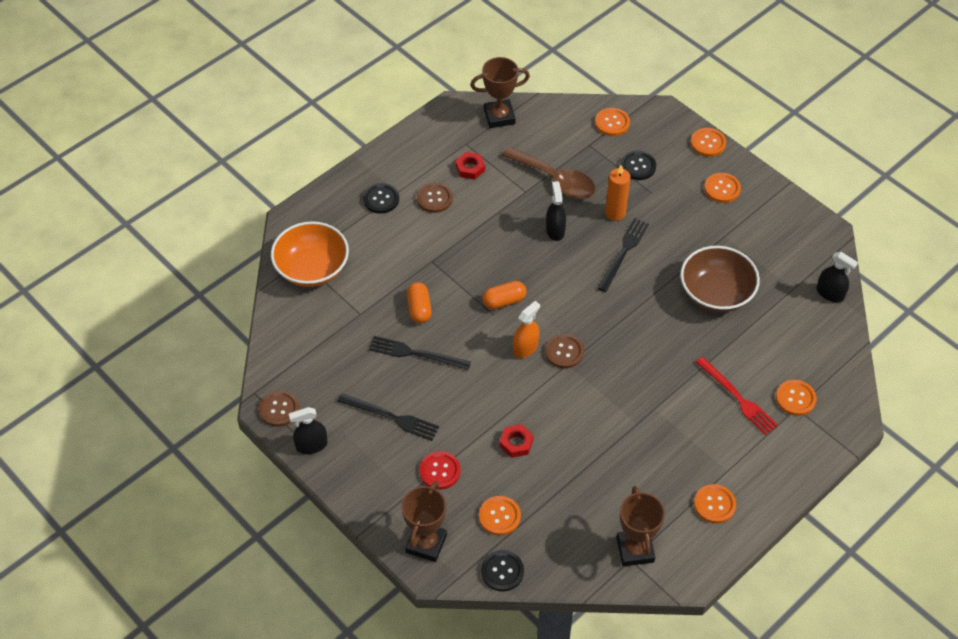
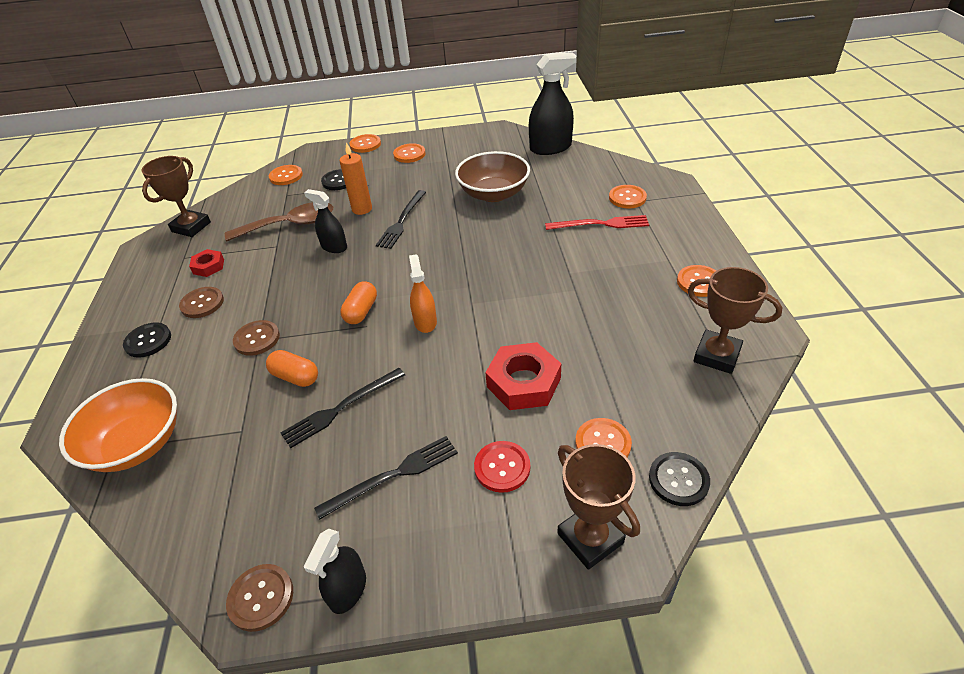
camera: 50 degrees left, 10 degrees down
red nut [500,424,534,458] -> red nut [485,342,561,410], size x1.77
brown button [545,334,584,369] -> brown button moved to [233,320,280,356]
black fork [598,218,649,292] -> black fork turned 135 degrees counterclockwise [376,190,426,249]
black spray bottle [817,252,858,302] -> black spray bottle [529,52,577,155], size x1.69

